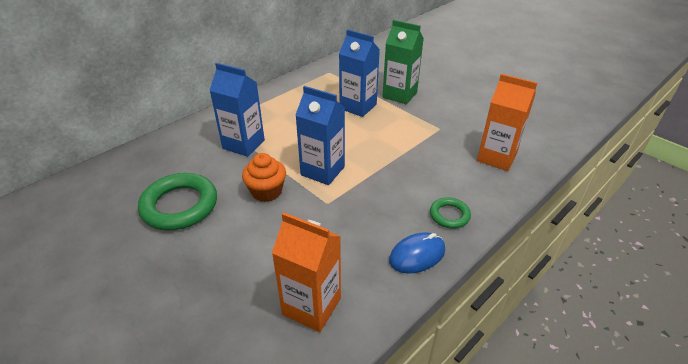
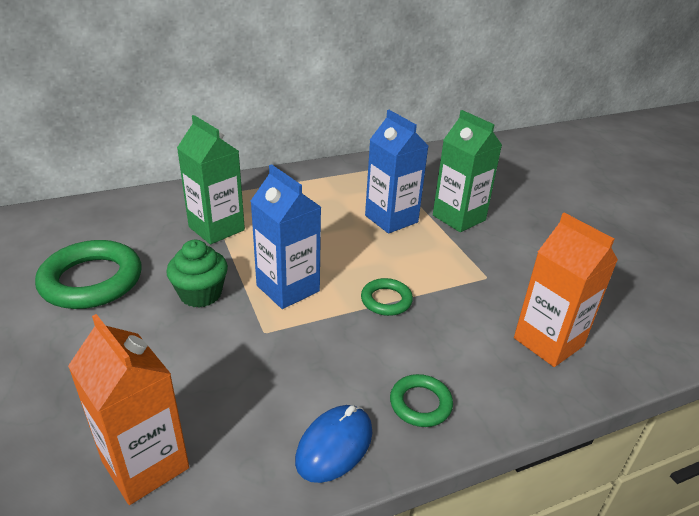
camera: 20 degrees right, 5 degrees down
blue carton [209,63,265,157] -> green carton [177,115,245,245]
orange cupcake [242,153,286,202] -> green cupcake [166,240,228,308]
blue mouse [389,232,445,274] -> blue mouse turned 45 degrees counterclockwise [295,405,372,483]
none -> green ring [361,278,413,316]

